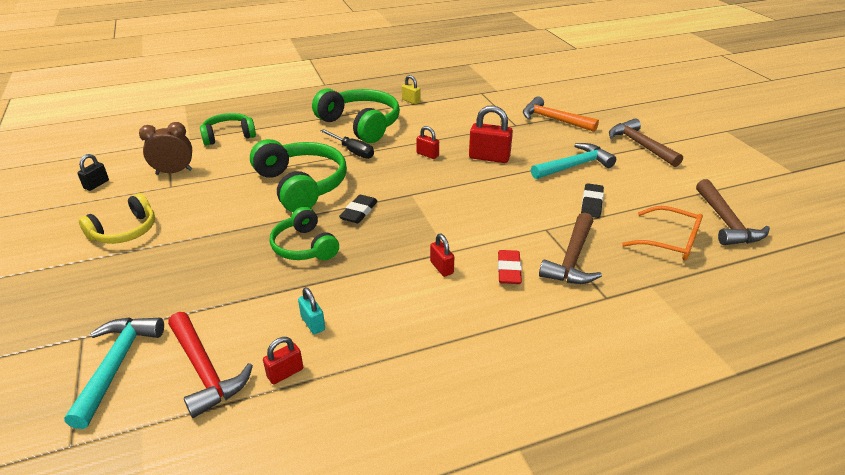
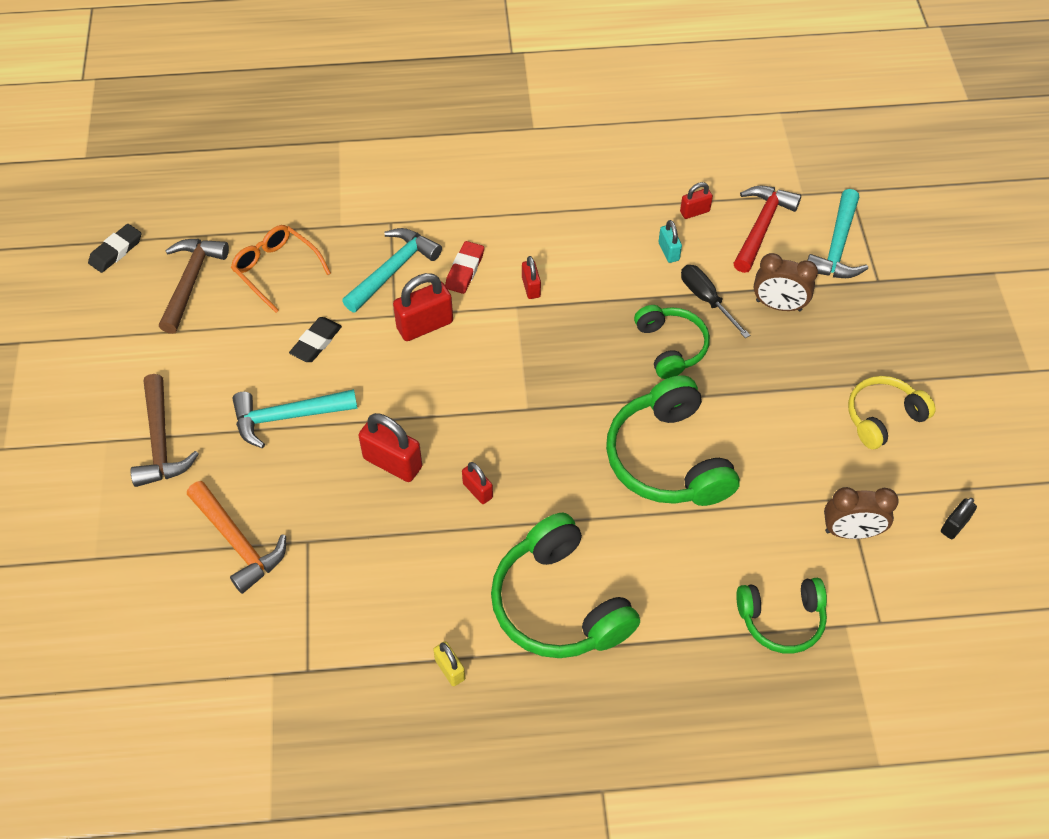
camera: 165 degrees left, 20 degrees up
red hammer [168,312,253,418] -> red hammer turned 45 degrees clockwise [733,186,801,273]
black screwdriver [321,129,374,159] -> black screwdriver moved to [681,265,750,338]
black eraser [339,195,378,223] -> black eraser moved to [88,224,141,273]
brown hammer [539,213,602,284] -> turquoise hammer [342,228,442,313]
none -> red padlock [393,273,453,341]
none -> brown clock [754,253,818,311]

